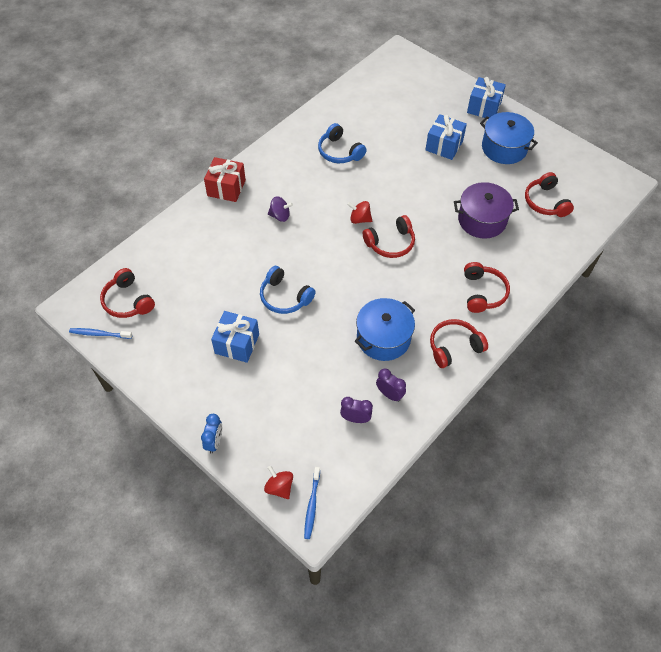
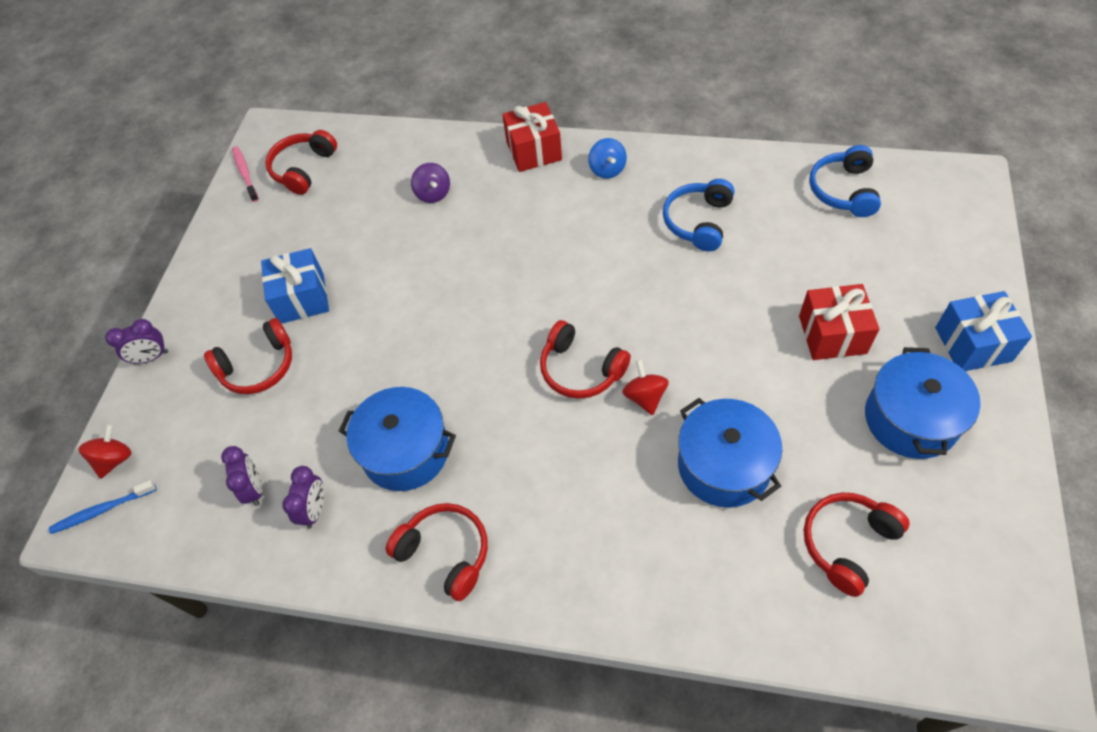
camera: 65 degrees right, 0 degrees up
blue toothbrush [69,328,133,339] -> pink toothbrush [232,146,259,202]
blue clock [201,414,222,454] -> purple clock [105,319,168,364]
blue headphones [260,266,315,314] -> blue headphones moved to [809,145,881,217]
purple spinning top [268,196,293,222] -> purple spinning top moved to [411,163,450,203]
red spinning top [347,201,372,224] -> red spinning top moved to [622,360,669,415]
blue gift [425,114,467,160] -> red gift [799,284,879,360]
purple pot [454,182,519,239] -> blue pot [678,398,782,508]
red headphones [464,262,510,313] -> red headphones moved to [204,318,292,394]
none -> blue spinning top [588,138,627,179]

